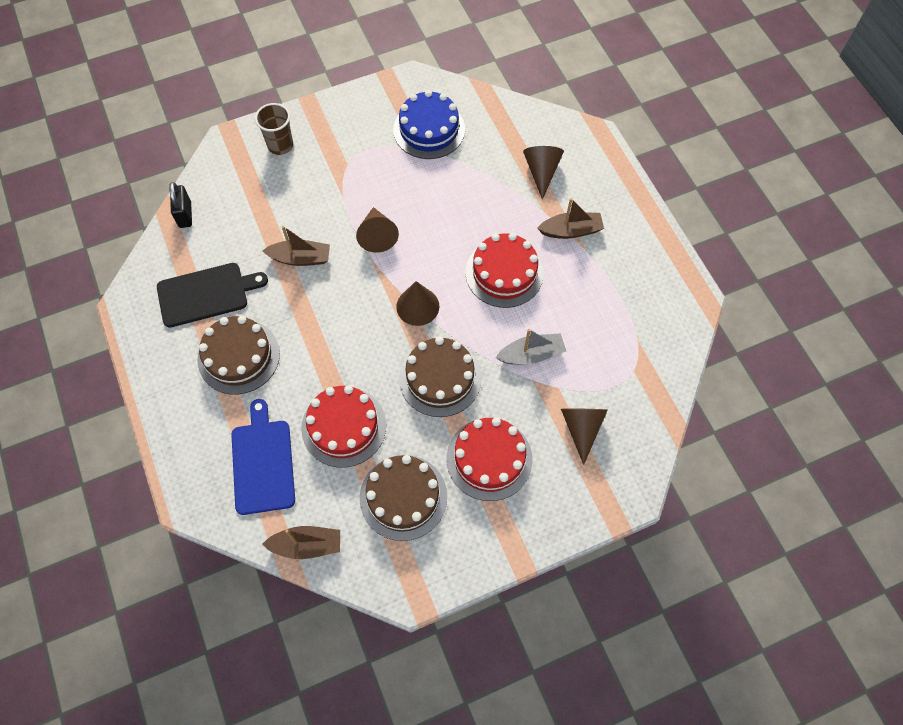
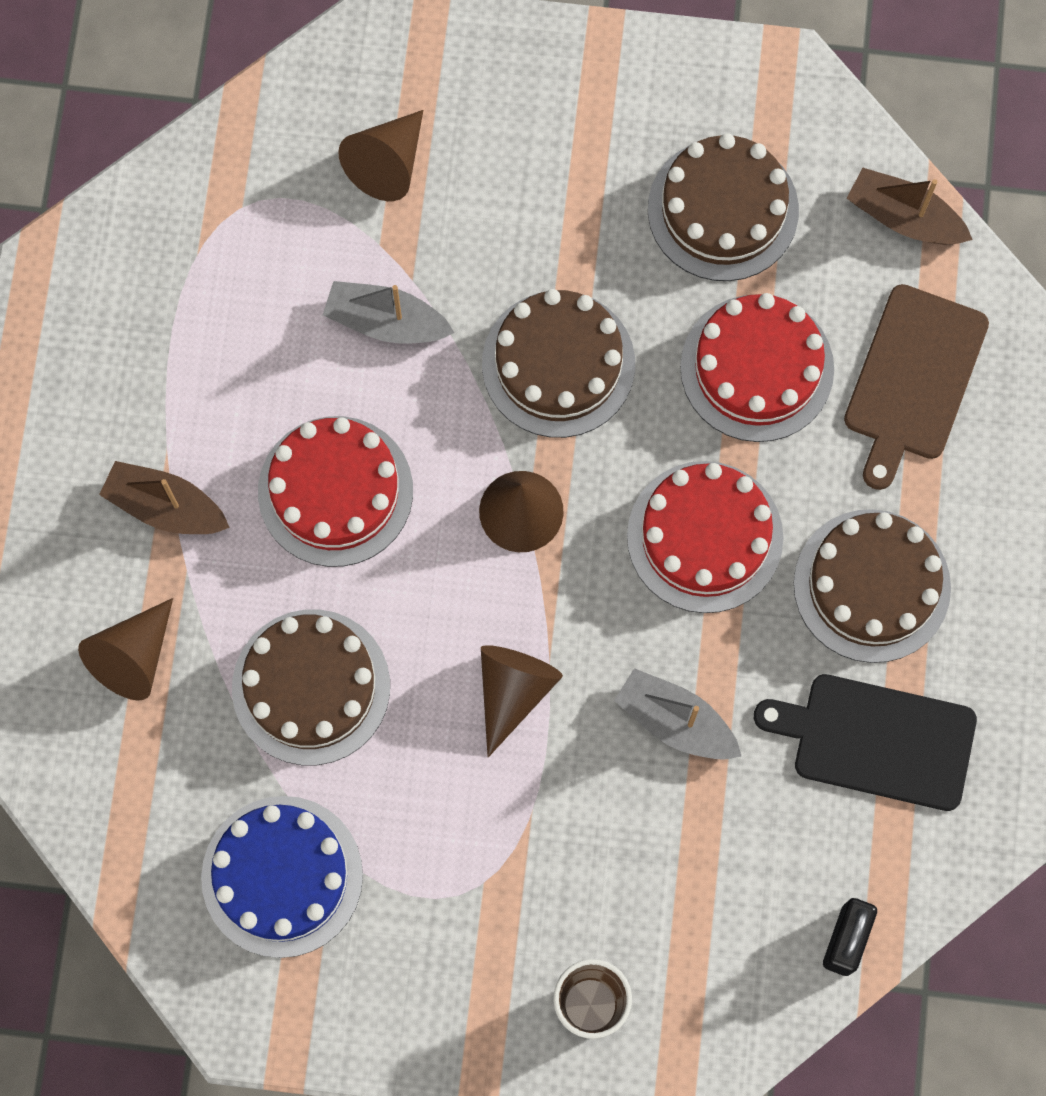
camera: 150 degrees left, 10 degrees up
blue cutting board [231,399,295,515] -> brown cutting board [844,284,989,490]
brown boat [262,226,330,266] -> grey boat [614,668,741,760]
red cake [447,417,533,501] -> red cake moved to [627,461,783,613]
none -> brown cake [232,610,390,765]

